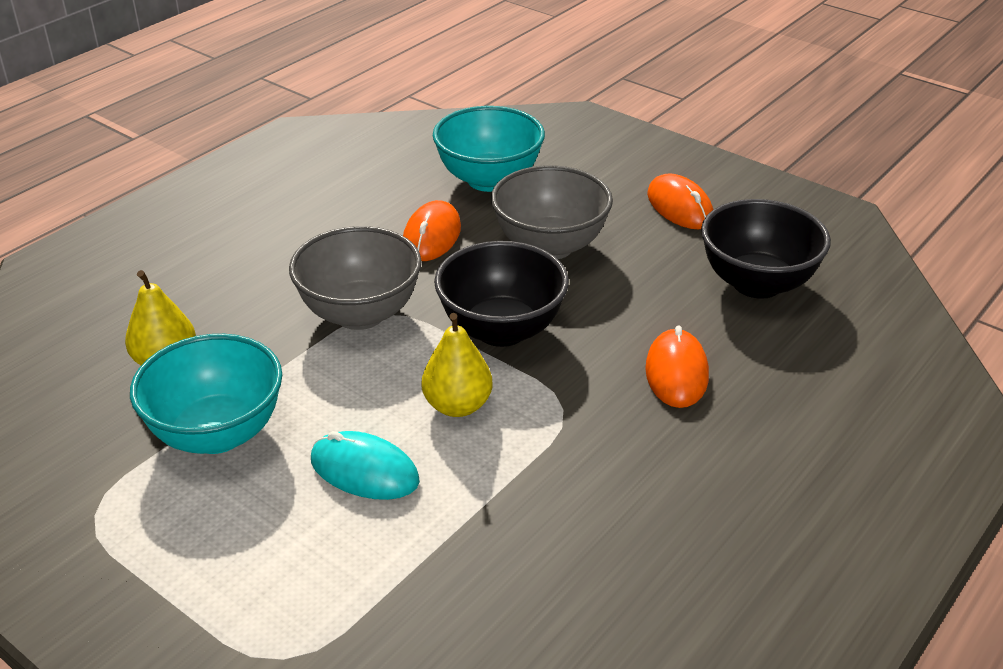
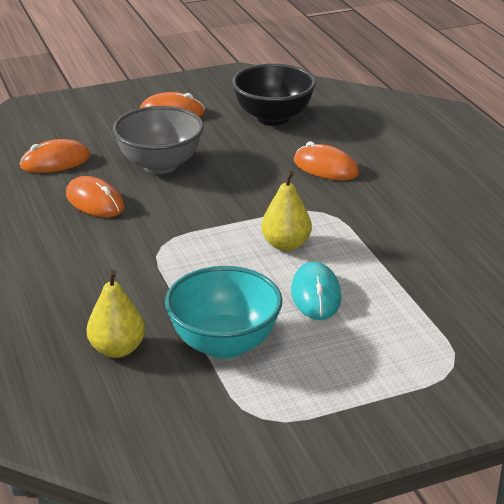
camera: 60 degrees left, 5 degrees down
grey bowl [289,226,422,330] -> none
turquoise mouse [311,431,420,500] -> turquoise mouse turned 60 degrees counterclockwise [291,261,341,320]
turquoise bowl [433,106,545,192] -> orange mouse [20,139,90,173]
black bowl [434,241,569,347] -> none

